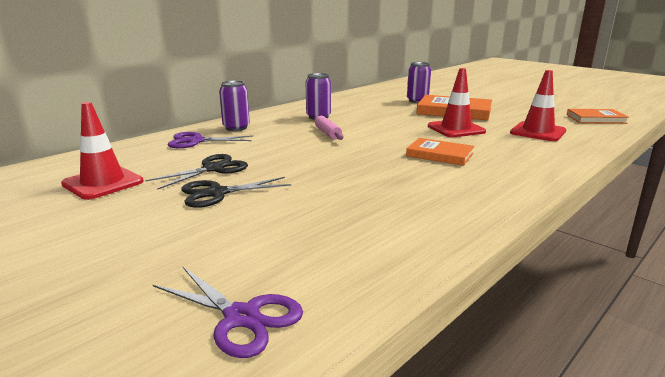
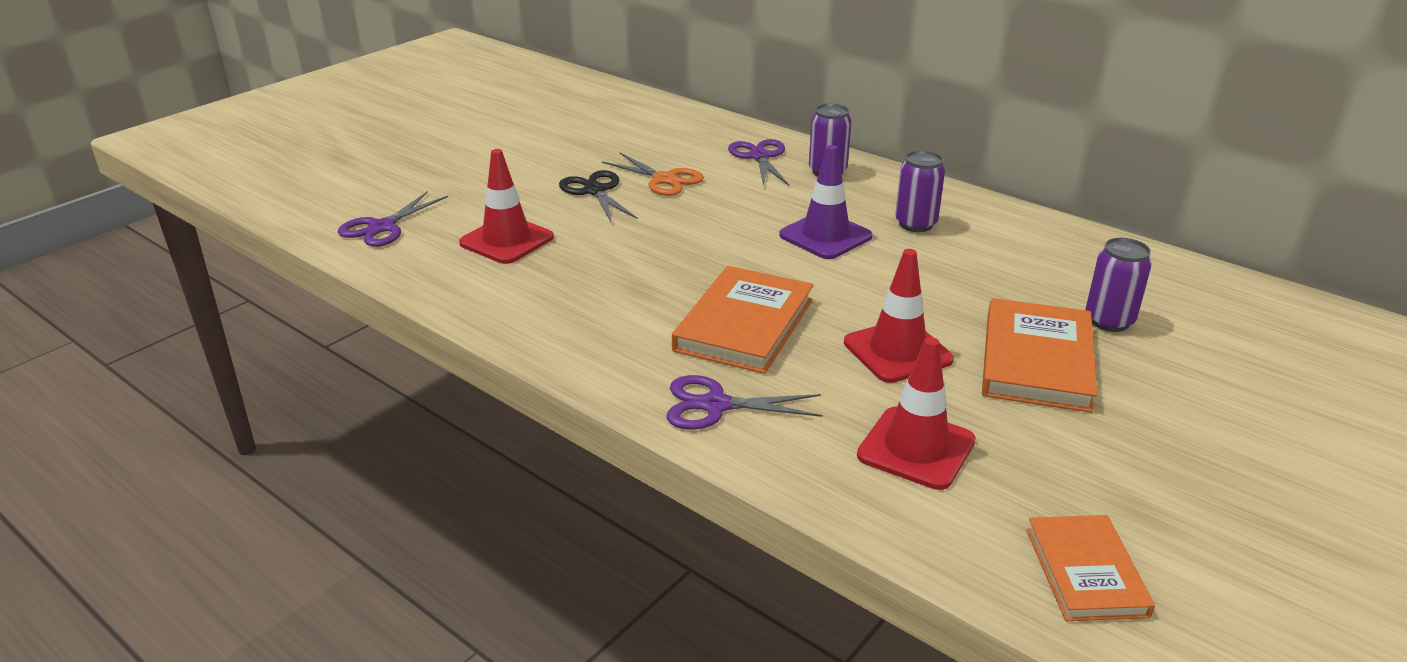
camera: 85 degrees right, 10 degrees up
red traffic cone [61,102,144,200] -> red traffic cone moved to [459,149,554,264]
black scissors [145,154,248,190] -> orange scissors [602,152,704,196]
pink rolling pin [314,116,344,140] -> purple traffic cone [779,145,873,259]
orange book [406,138,474,166] -> orange book [672,266,813,374], size x1.56
none -> purple scissors [667,375,823,430]

